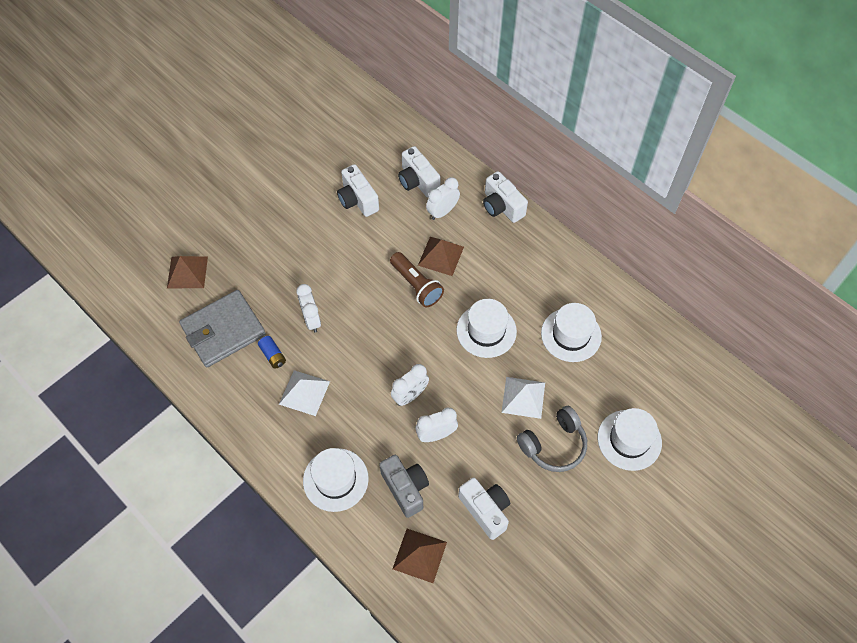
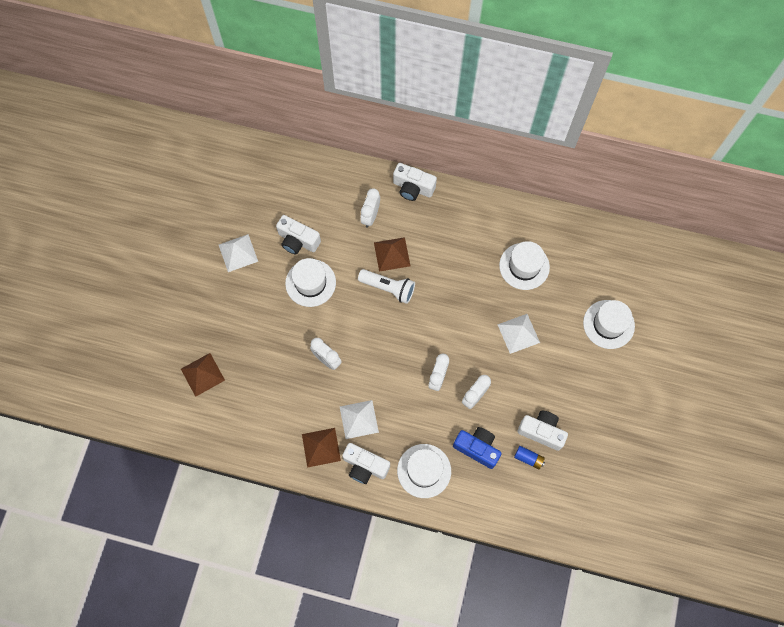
camera: 30 degrees left, 10 degrees up
grey wallet [179,290,266,367] -> none
blue battery [258,336,286,369] -> blue battery moved to [514,446,545,469]
grey camera [379,455,429,518] -> blue camera [453,427,502,469]
brown flashlight [390,252,444,307] -> white flashlight [358,269,415,304]
brown pyramid [392,529,447,583] -> brown pyramid moved to [302,428,341,468]
white camera [398,146,440,197] -> white camera moved to [342,443,390,484]
white hat [456,299,517,358] -> white hat moved to [285,258,336,307]
grey headphones [517,406,587,472] -> none
none -> white pyramid [219,234,258,272]

